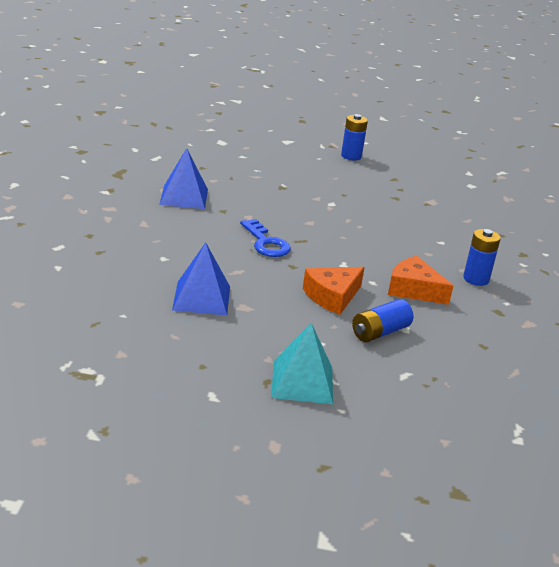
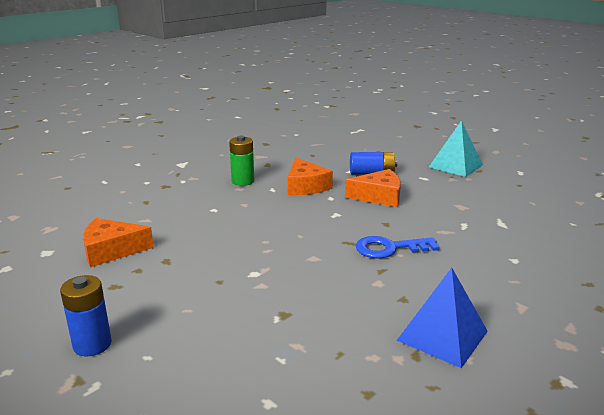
camera: 140 degrees left, 5 degrees down
blue pyramid [172,242,230,315] -> none
blue key [240,219,291,257] -> blue key turned 105 degrees counterclockwise [356,236,439,259]
blue battery [463,229,501,286] -> green battery [229,135,254,186]
none -> orange cheese [83,218,154,267]

